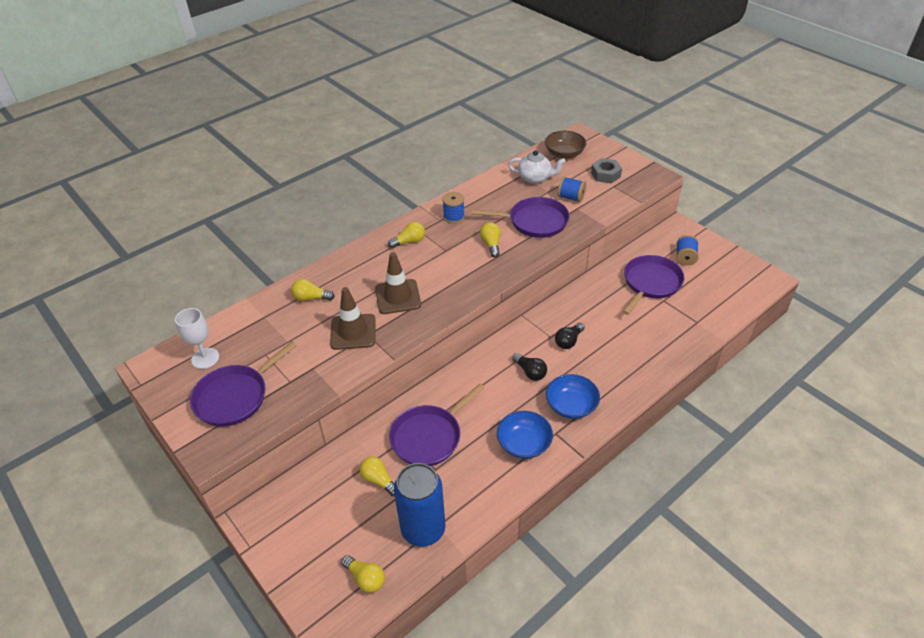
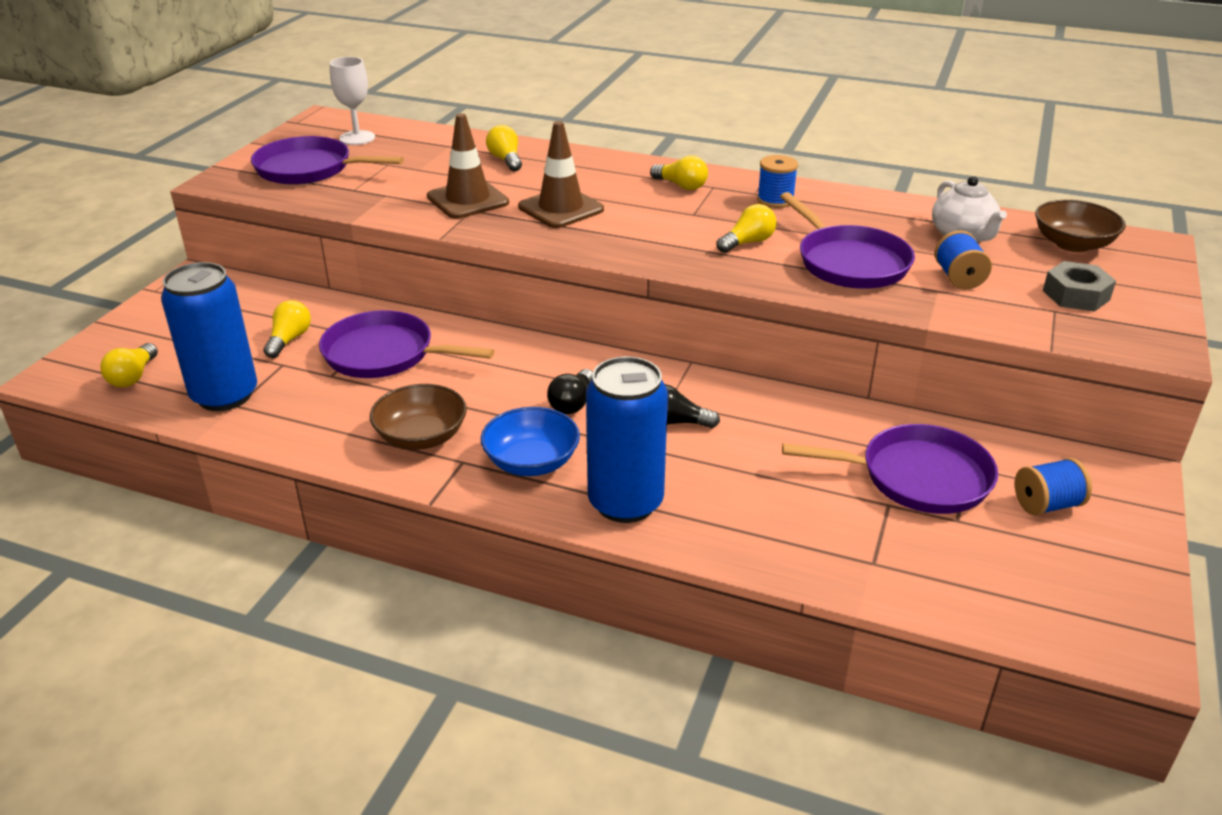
camera: 60 degrees right, 10 degrees down
blue bowl [497,411,553,459] -> brown bowl [370,384,467,450]
none -> blue can [586,357,668,523]

